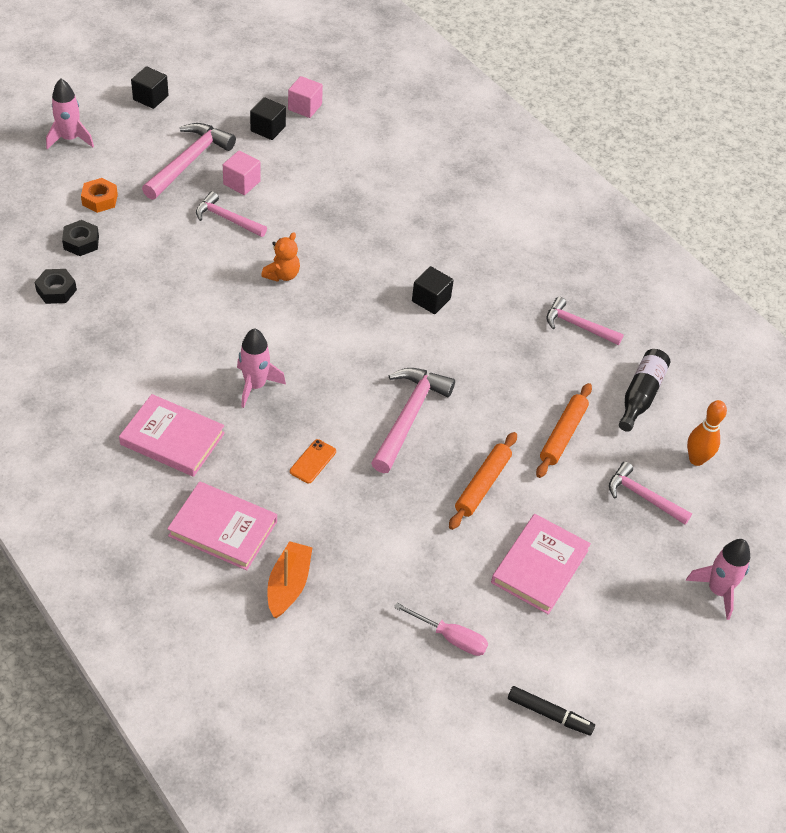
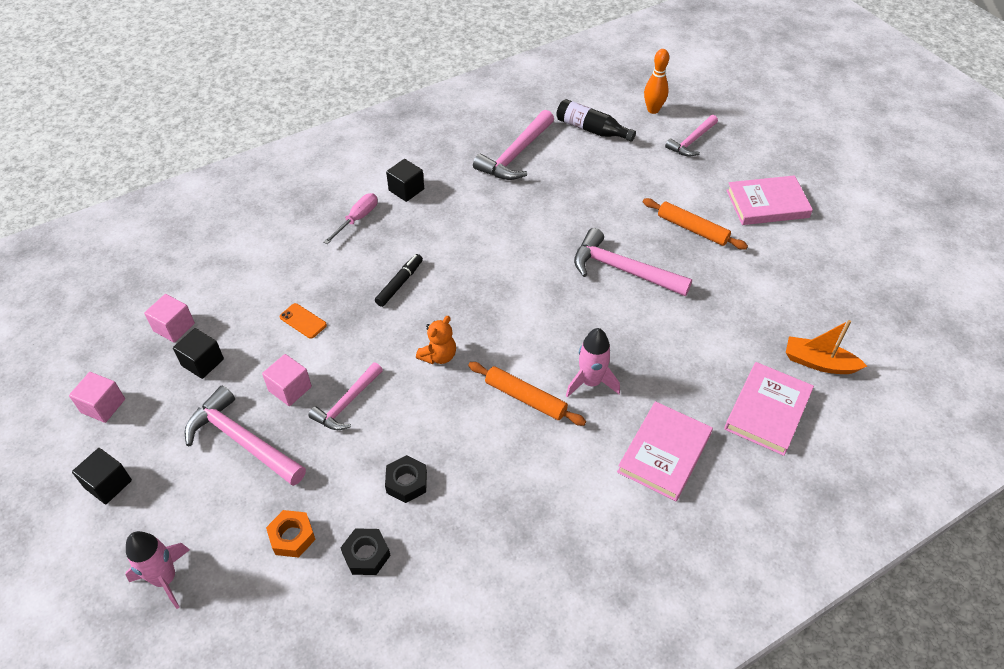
camera: 80 degrees left, 0 degrees up
black nut [35,269,77,304] -> black nut moved to [385,455,427,503]
orange teddy bear [261,232,300,282] -> orange teddy bear turned 90 degrees clockwise [416,316,456,364]
orange phone [290,439,336,483] -> orange phone moved to [279,303,327,339]
pink screwdriver [394,603,488,656] -> pink screwdriver moved to [323,193,378,244]
black cube [412,266,454,314] -> black cube moved to [386,159,424,202]
pink book [491,514,591,614] -> pink book turned 45 degrees counterclockwise [726,175,813,225]
black marker [508,686,595,736] -> black marker moved to [375,254,423,307]
orange rolling pin [536,383,592,478] -> orange rolling pin moved to [468,362,586,426]
pink hammer [547,297,624,345] -> pink hammer [473,110,554,180], size x1.56
pink rocket [686,539,750,620] -> none
none -> pink cube [69,372,125,423]

